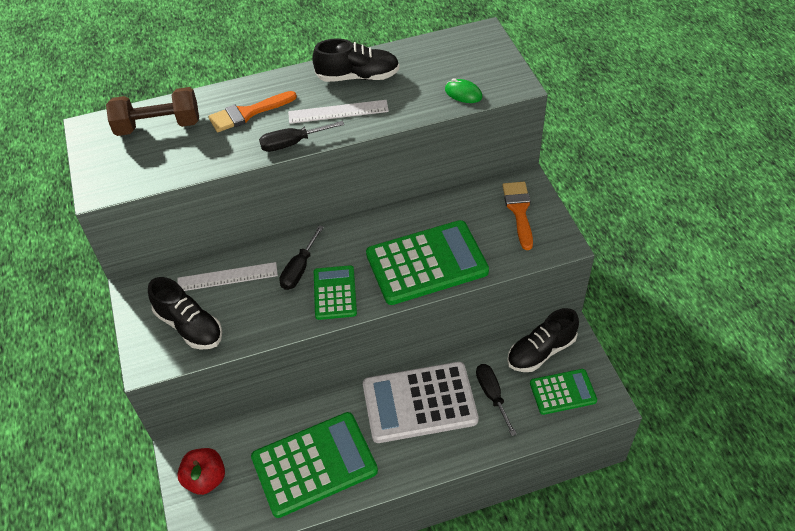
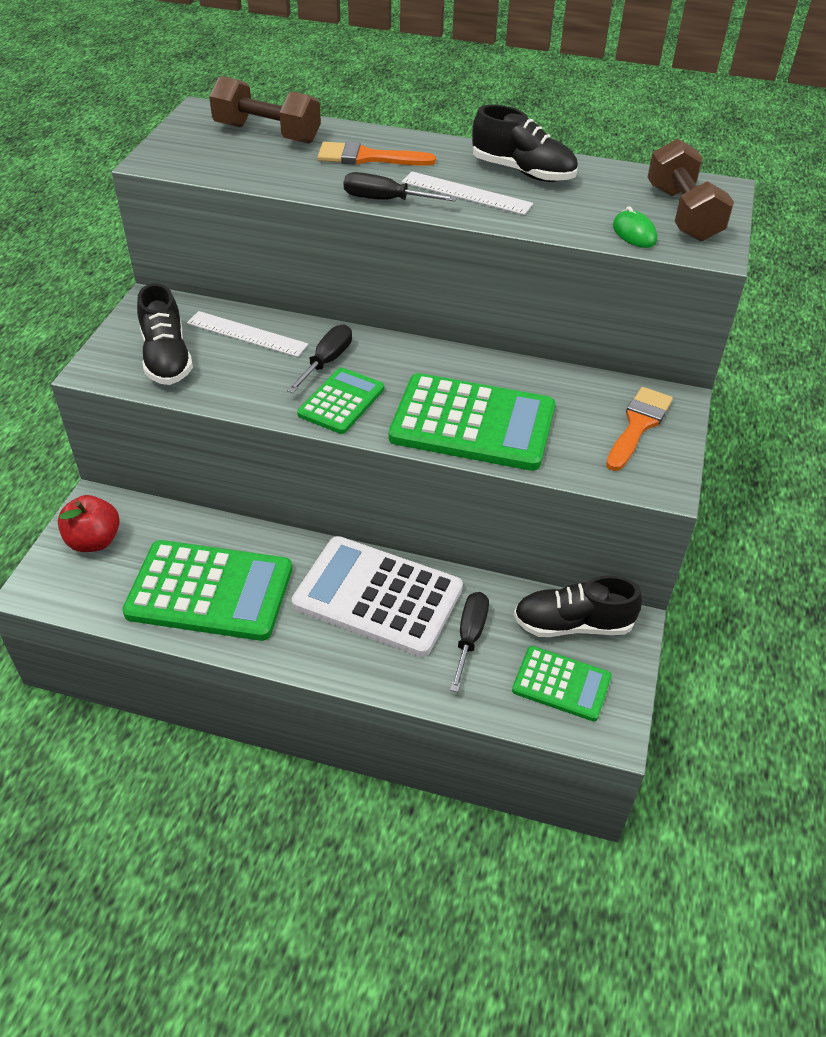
camera: 30 degrees right, 5 degrees down
black screwdriver [279,225,324,290] -> black screwdriver turned 150 degrees clockwise [287,325,352,393]
none -> brown dumbbell [647,138,734,242]

